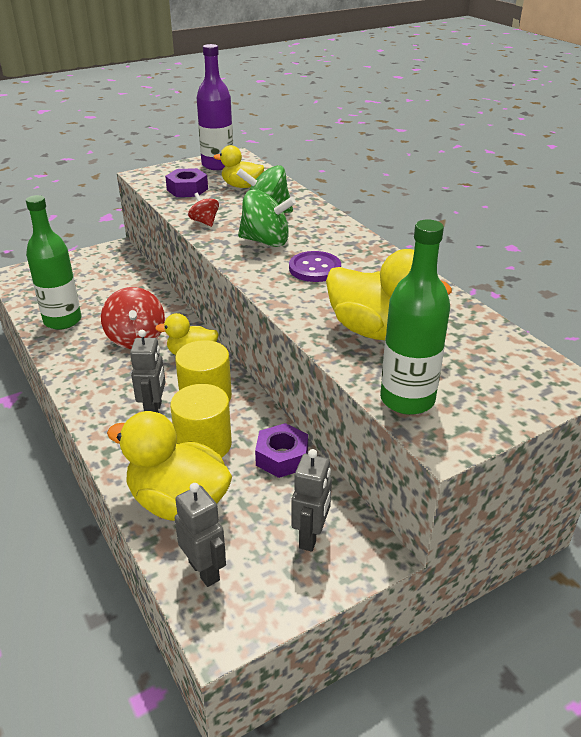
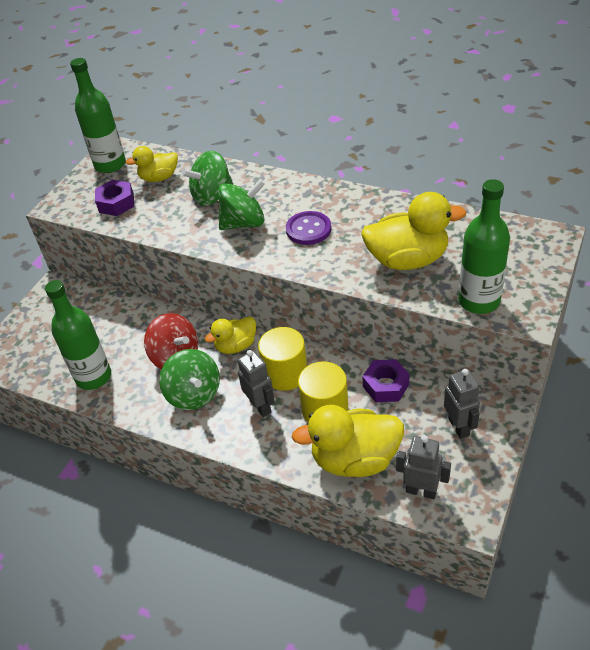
camera: 30 degrees left, 10 degrees up
red spinning top [188,193,219,227] -> none
purple bottle [197,44,233,170] -> green bottle [70,58,126,173]
none -> green spinning top [159,349,220,410]

